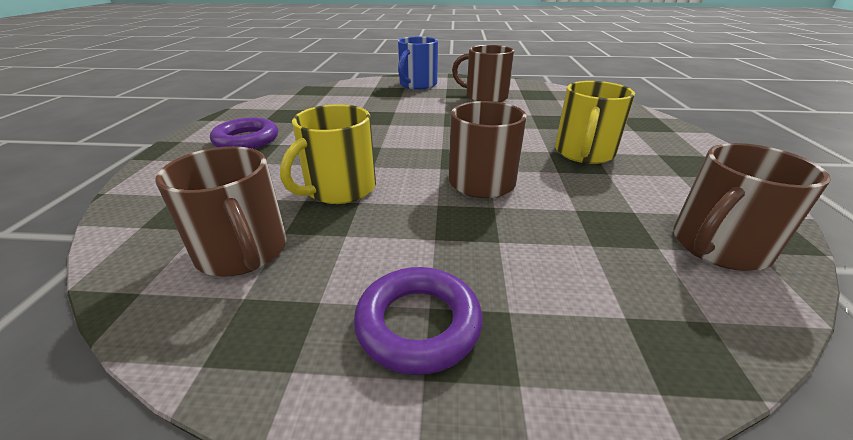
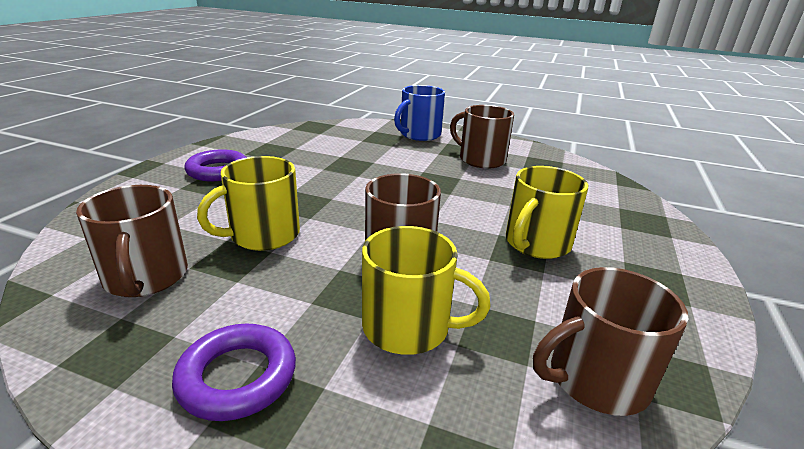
camera: 15 degrees right, 5 degrees down
none -> yellow mug [362,226,491,355]

